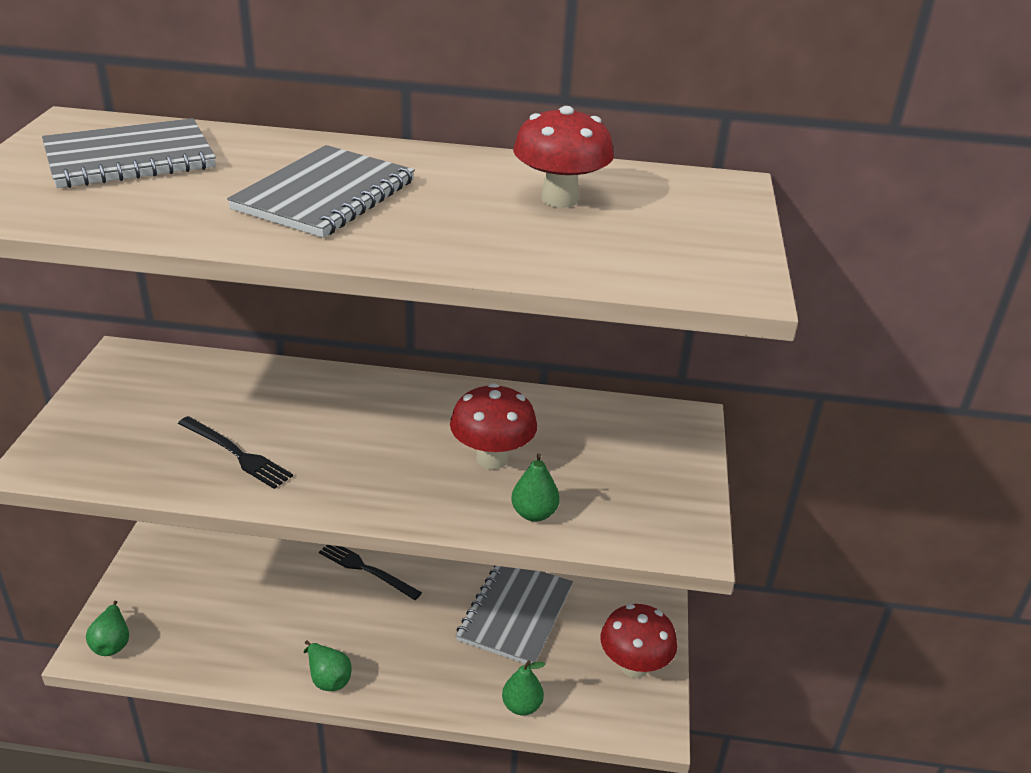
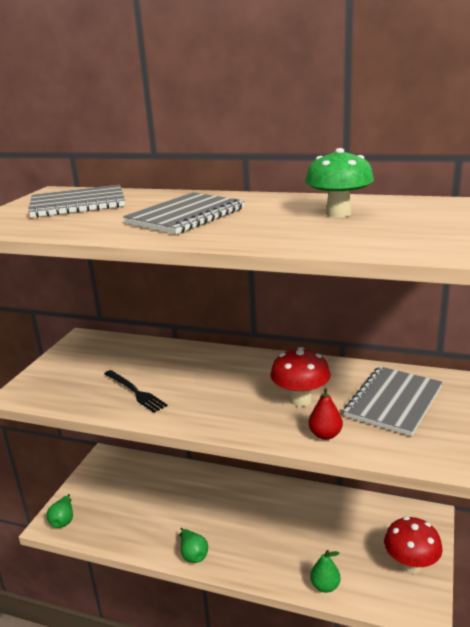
camera: 15 degrees right, 10 degrees down
black fork [319,545,422,600] -> none
grey notebook [456,566,573,664] -> grey notebook moved to [344,366,443,436]
green pear [511,453,560,522] -> red pear [308,388,343,440]
red mushroom [513,106,614,208] -> green mushroom [305,148,374,217]

